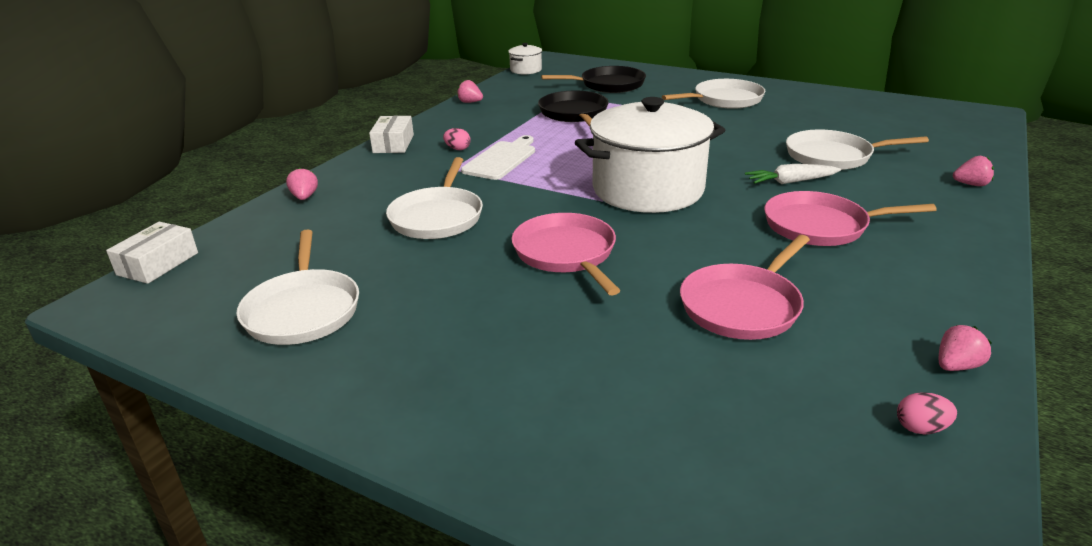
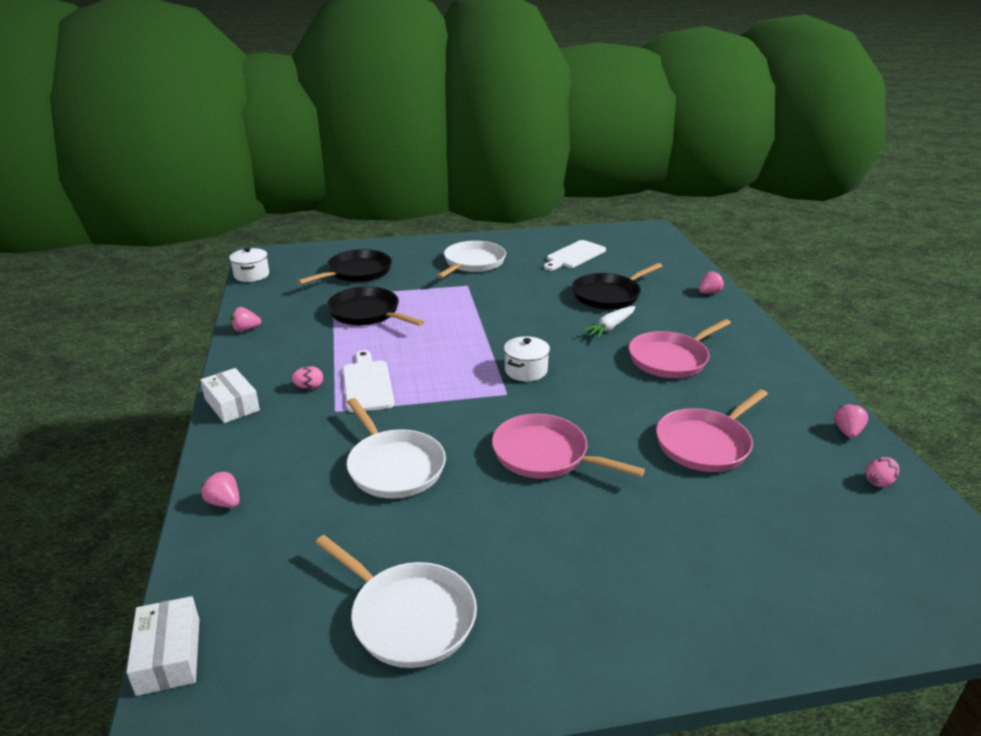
camera: 40 degrees left, 0 degrees up
white pot [575,97,725,213] -> white pot [504,336,550,381], size x0.43
pink pan [680,235,810,340] -> pink pan turned 45 degrees clockwise [656,389,768,472]
white pan [786,130,929,170] -> black pan [572,263,662,310]
none -> white cutting board [544,240,606,270]

